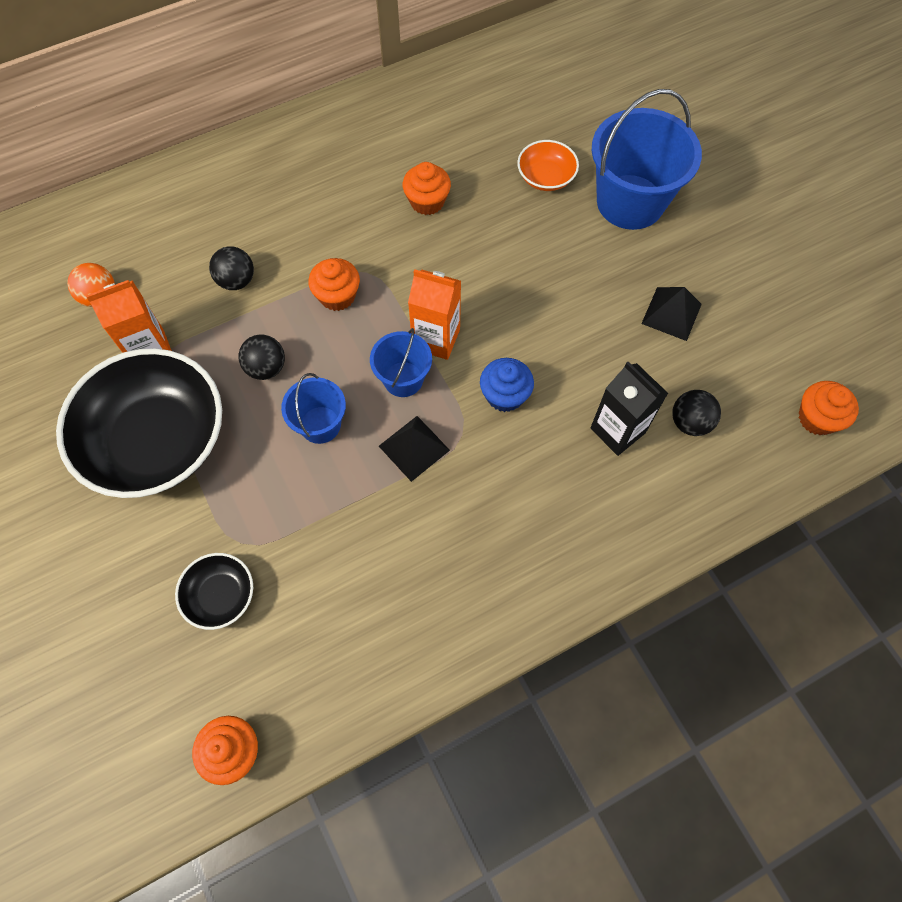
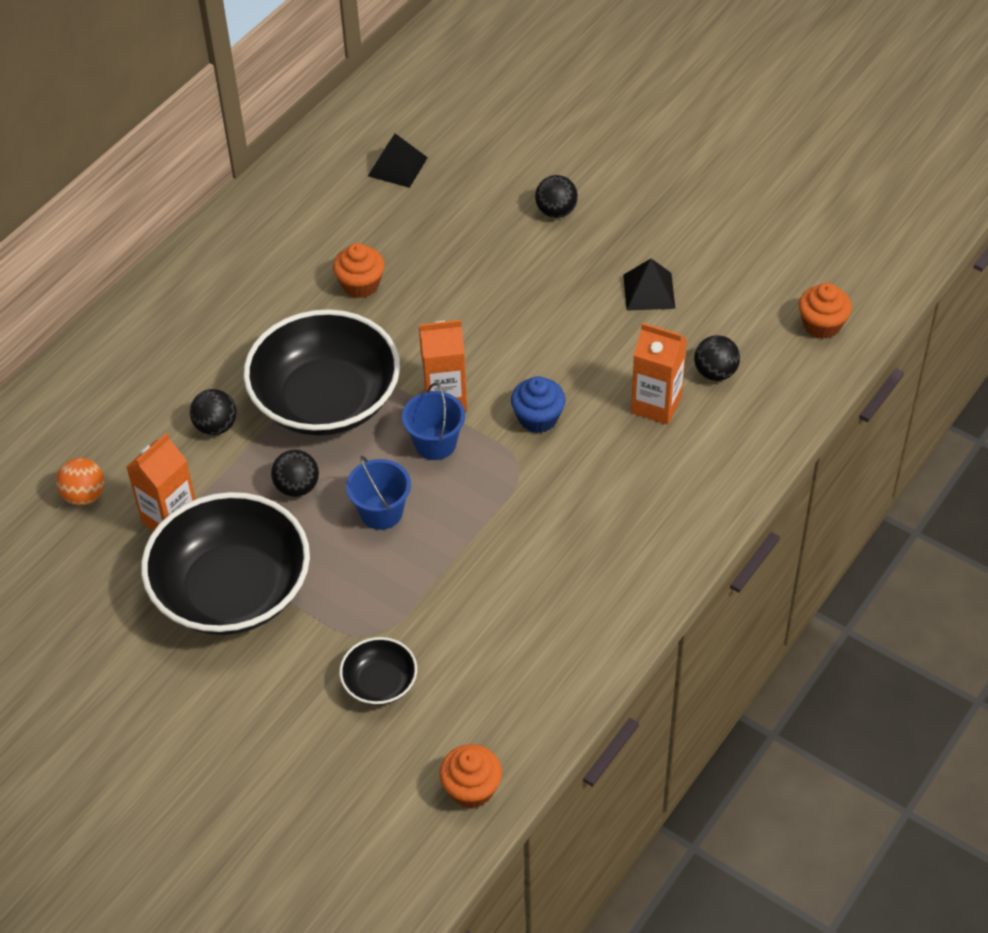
camera: 25 degrees left, 15 degrees down
orange cupcake [308,258,360,311] -> black bowl [243,309,400,436]
black pyramid [379,416,450,482] -> black pyramid moved to [368,133,428,188]
orange bowl [517,140,579,191] -> none
black carton [591,362,668,456] -> orange carton [631,323,687,425]
blue bucket [592,89,702,230] -> black ball [535,175,578,218]

